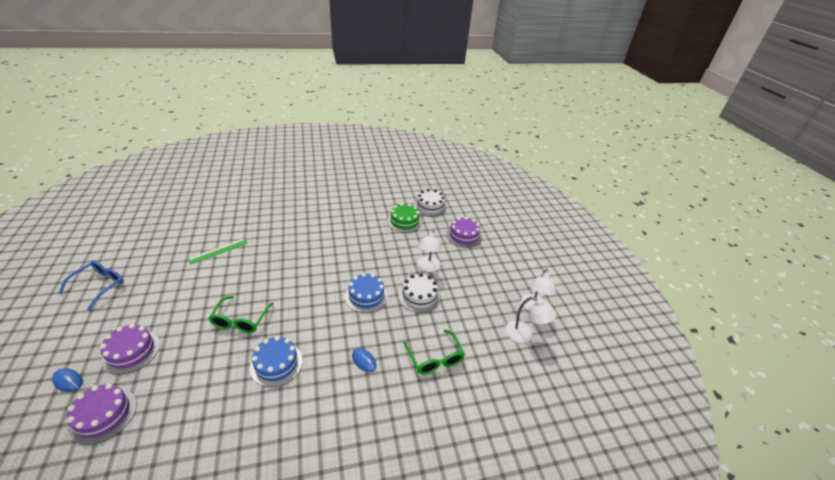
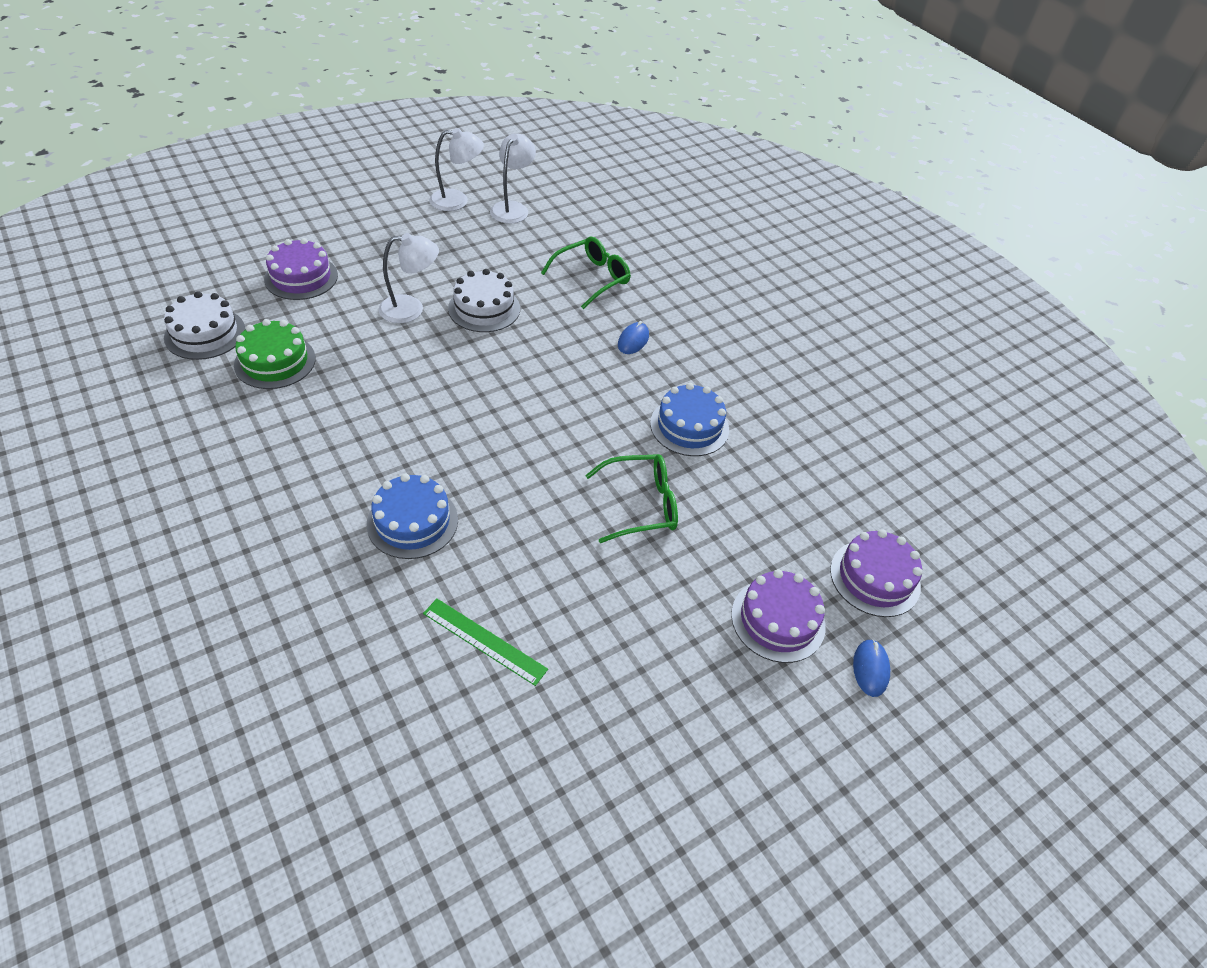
camera: 110 degrees left, 10 degrees up
blue glasses [58,260,124,311] -> none
blue cake [345,273,388,313] -> blue cake moved to [367,474,458,559]

